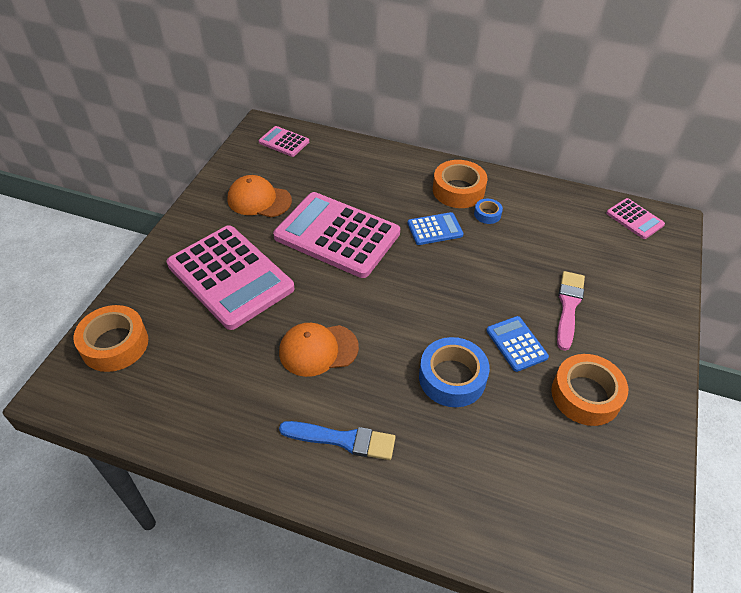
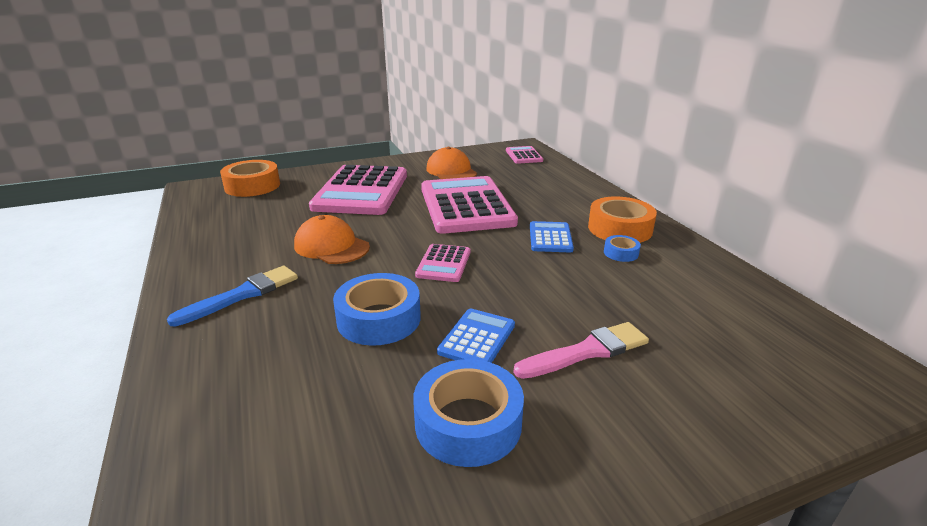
camera: 50 degrees right, 20 degrees down
blue brush [279,421,396,460] -> blue brush turned 105 degrees counterclockwise [167,266,298,327]
blue calculator [408,212,463,245] -> blue calculator turned 120 degrees counterclockwise [530,221,574,252]
orange tape [551,354,628,426] -> blue tape [413,359,524,467]
pink calculator [606,198,665,239] -> pink calculator moved to [415,244,470,282]

